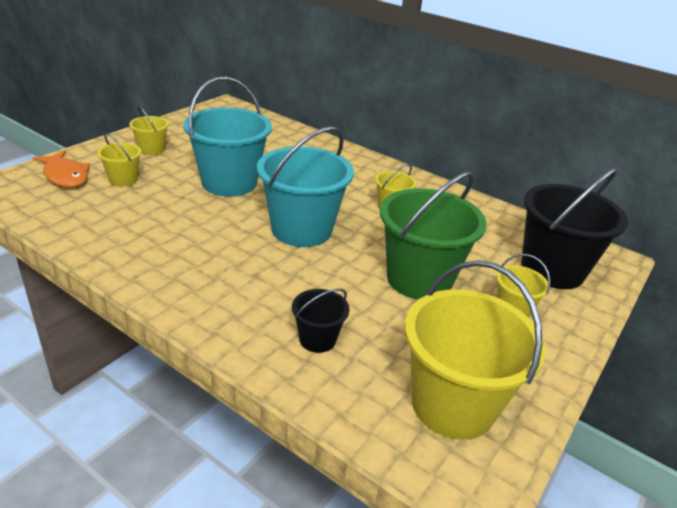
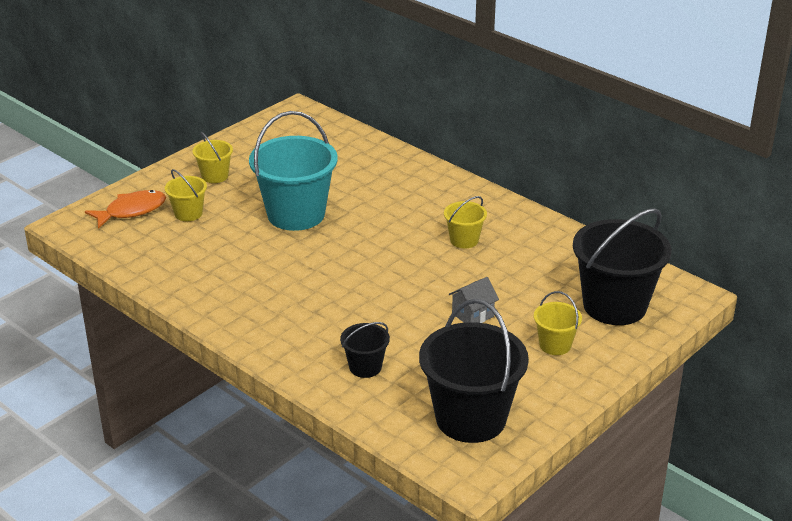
camera: 10 degrees right, 0 degrees up
orange fish [33,150,90,188] -> orange fish turned 90 degrees counterclockwise [85,190,166,229]
turquoise bucket [257,126,354,247] -> none
green bucket [380,171,487,300] -> grey house [449,277,499,323]
yellow bucket [405,260,545,440] -> black bucket [419,299,529,443]

